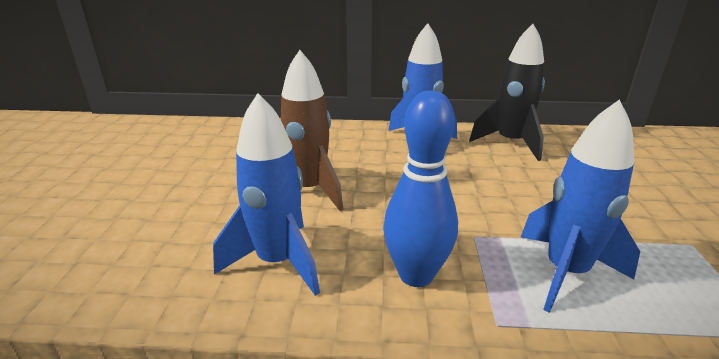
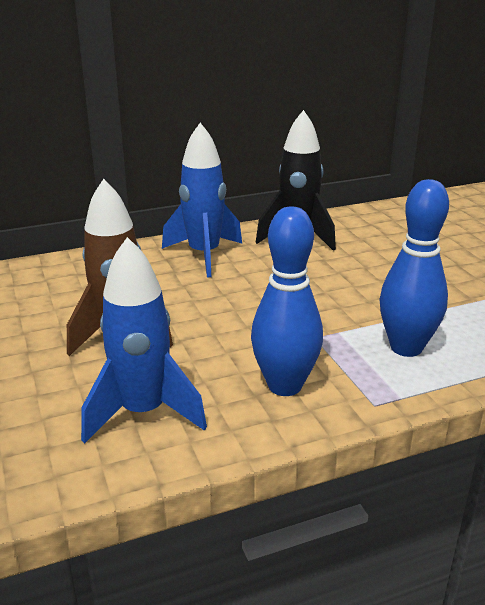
camera: 25 degrees left, 0 degrees up
blue rocket [521,99,640,313] -> blue bowling pin [379,179,449,357]

